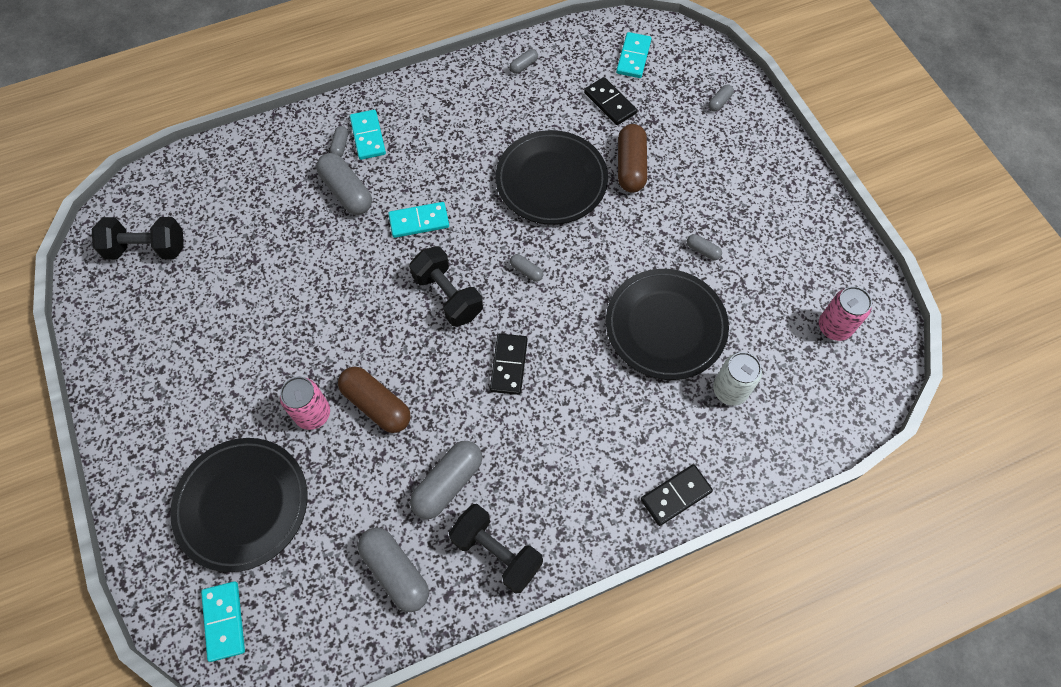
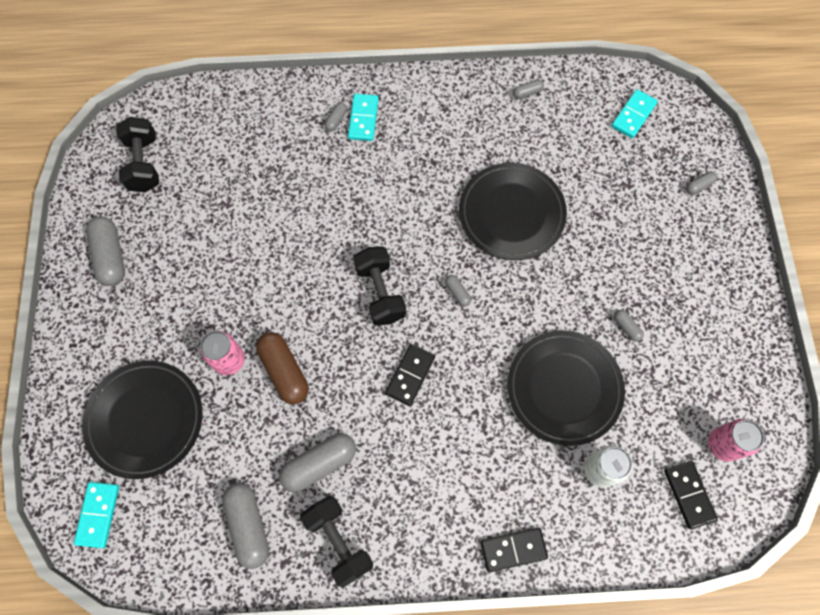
camera: 20 degrees right, 5 degrees up
black dumbbell [92,217,184,260] -> black dumbbell turned 60 degrees clockwise [116,117,159,192]
grey capsule [316,153,372,215] -> grey capsule moved to [86,216,125,286]
turquoise domino [388,202,449,238] -> none
black domino [584,77,637,125] -> black domino moved to [664,461,718,529]
brown capsule [618,124,647,193] -> none

